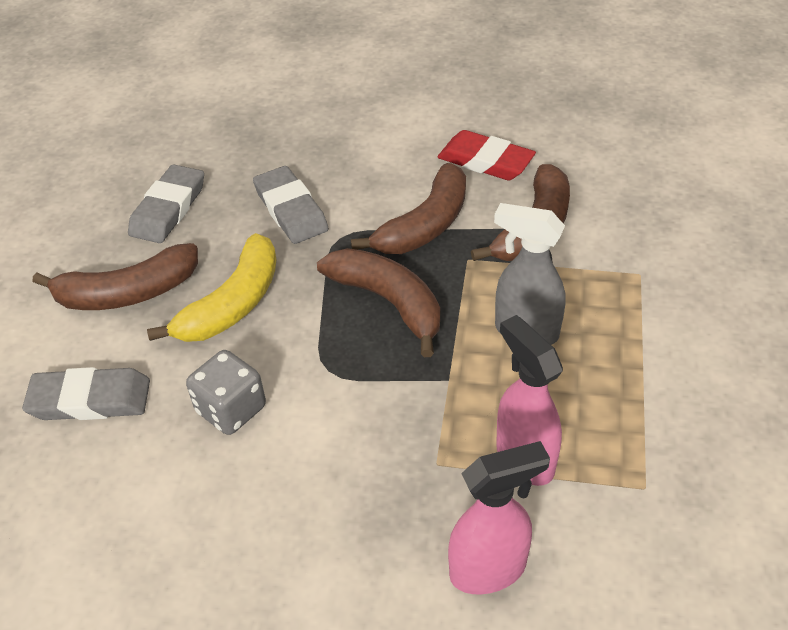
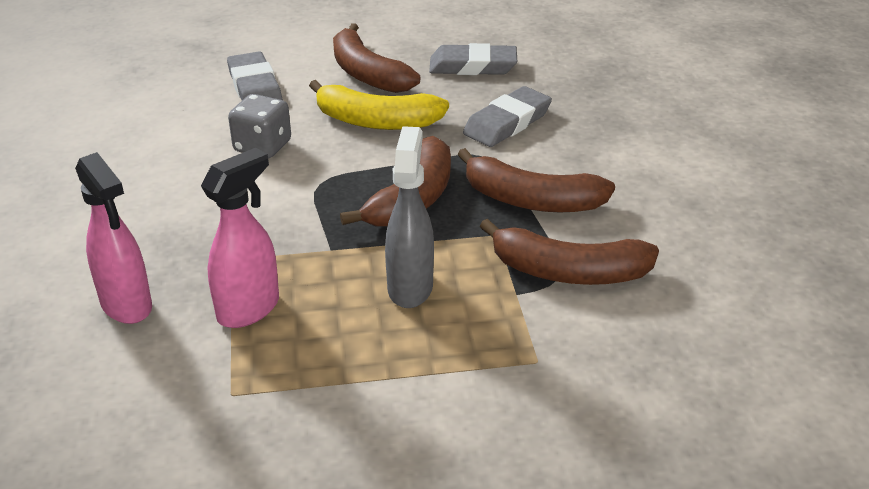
camera: 70 degrees right, 10 degrees down
red eraser [437,130,536,181] -> none

